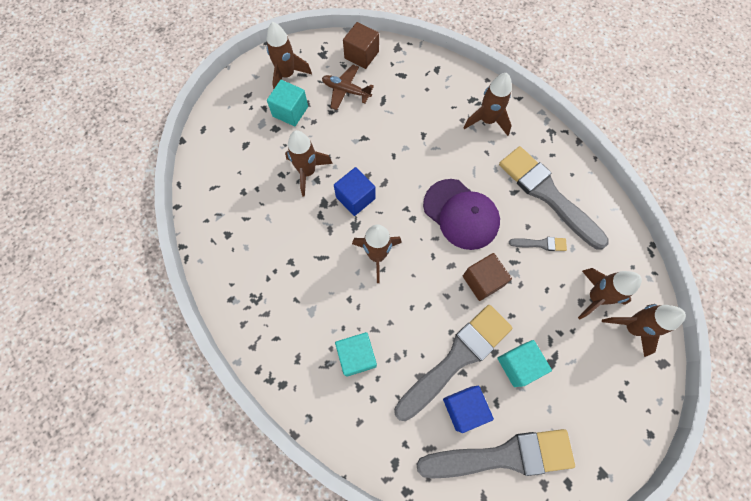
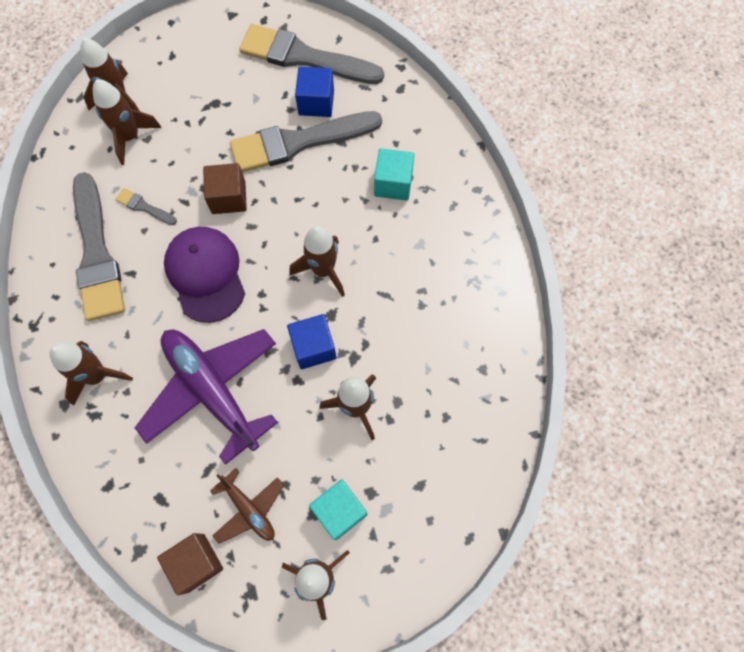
camera: 155 degrees left, 0 degrees up
turquoise cube [497,340,552,387] -> none
none -> purple plane [135,329,278,465]

